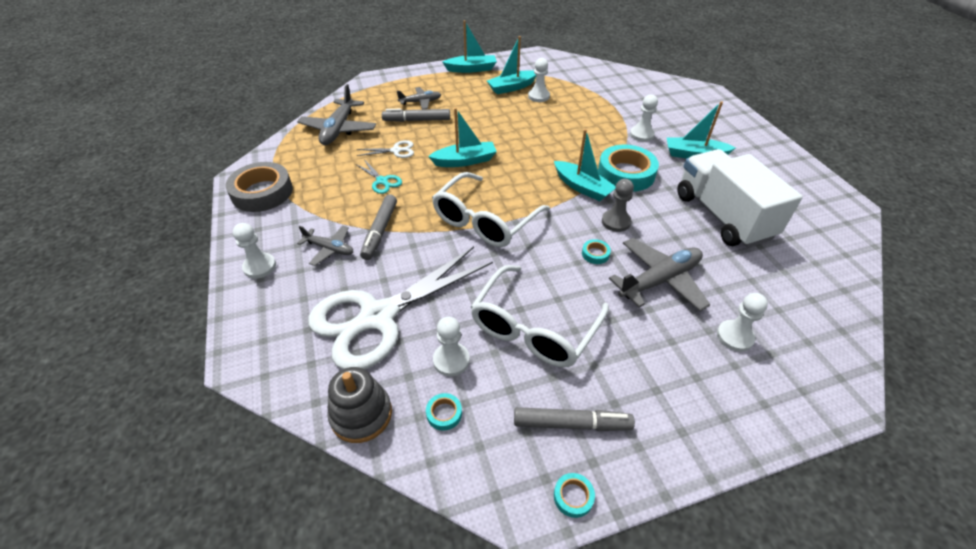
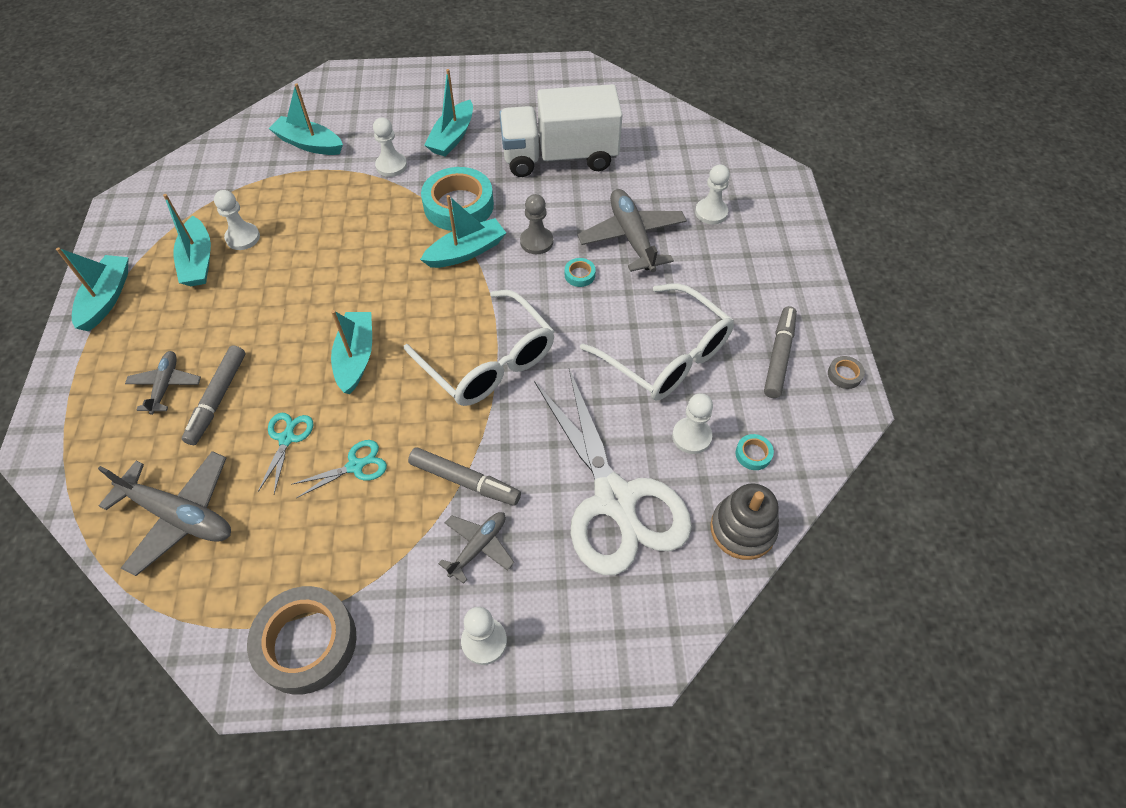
camera: 75 degrees left, 10 degrees up
white scissors [356,140,414,158] -> turquoise scissors [258,413,313,494]
turquoise tape [554,473,595,518] -> grey tape [828,356,865,389]
none -> turquoise boat [269,84,343,155]

